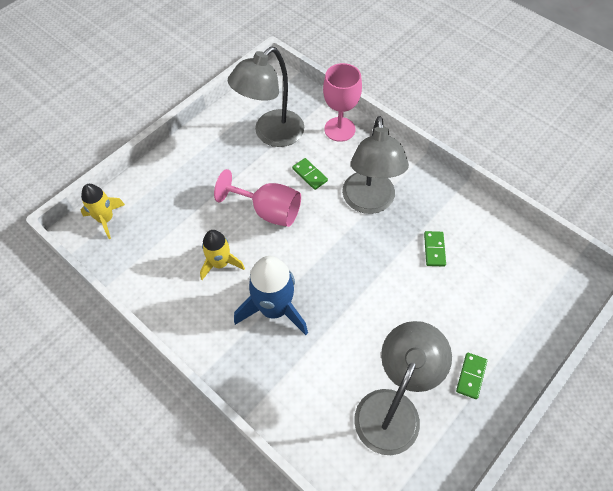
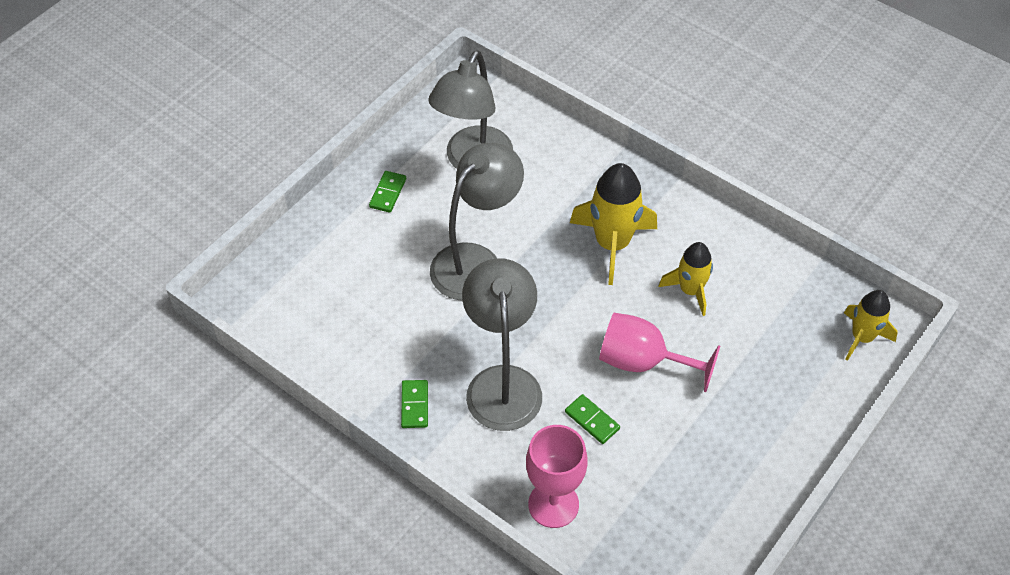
camera: 175 degrees right, 5 degrees down
grey lamp [228,47,304,147] -> grey lamp moved to [430,143,524,300]
blue rocket [234,256,308,335] -> yellow rocket [570,163,657,285]
green domino [424,231,446,267] -> green domino moved to [401,380,428,428]

